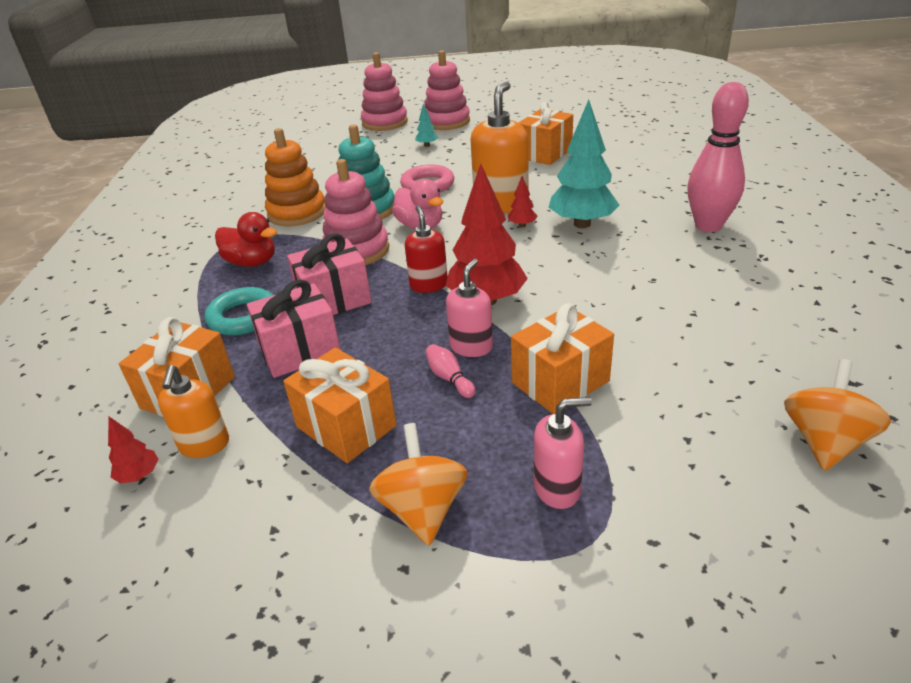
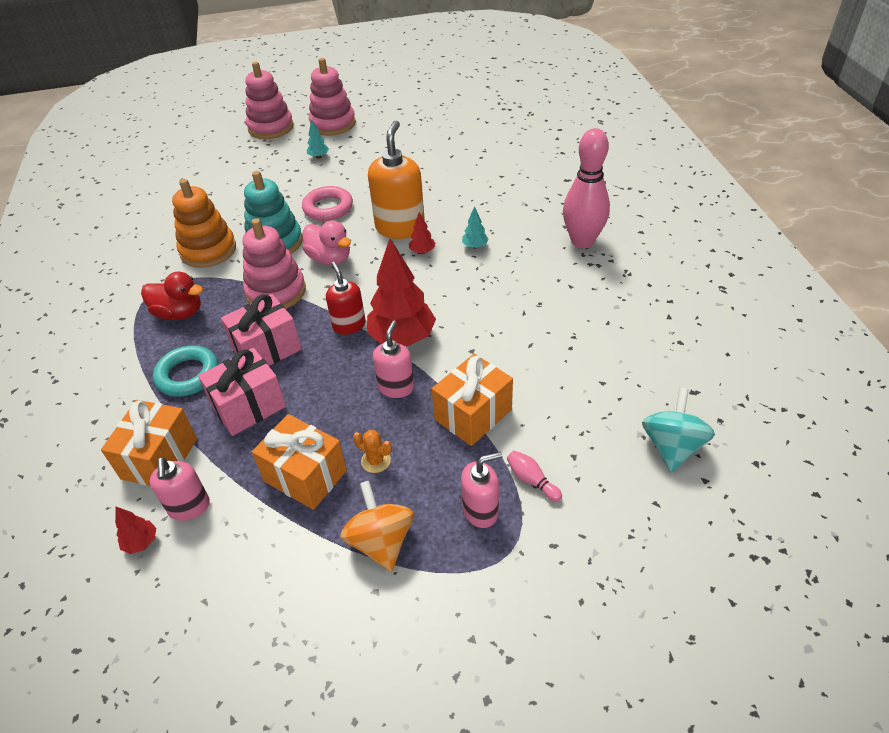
camera: 10 degrees left, 10 degrees up
orange soap dispenser [158,365,229,458] -> pink soap dispenser [150,457,210,521]
pink bowling pin [426,344,475,398] -> pink bowling pin moved to [507,450,562,502]
orange gift [518,102,573,165] -> none
turquoise tree [549,100,619,228] -> turquoise tree [462,206,489,249], size x0.44
orange spinning top [784,359,891,471] -> turquoise spinning top [642,388,715,472]
none -> orange cactus [353,430,392,473]

